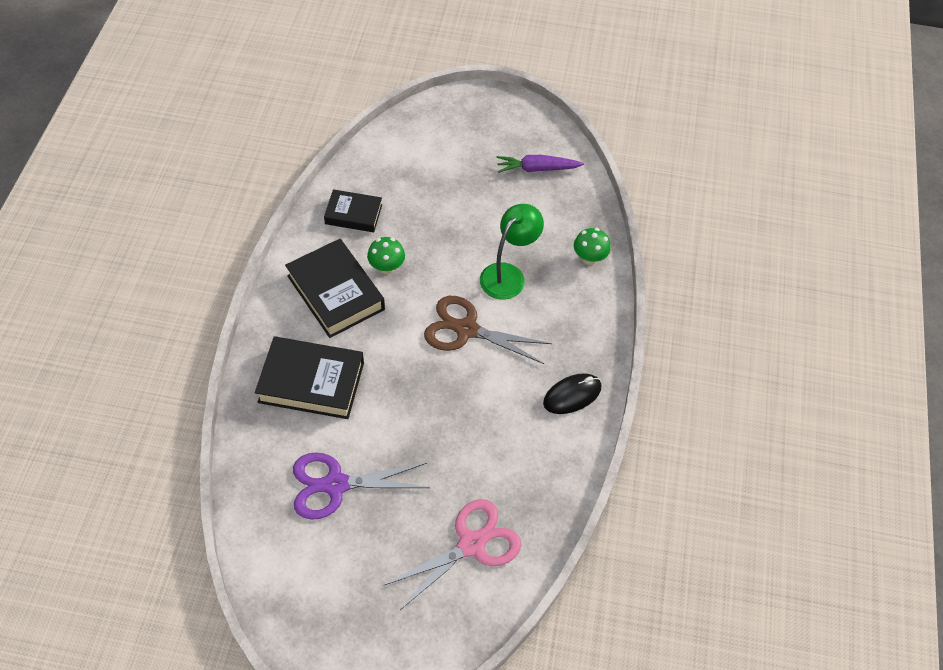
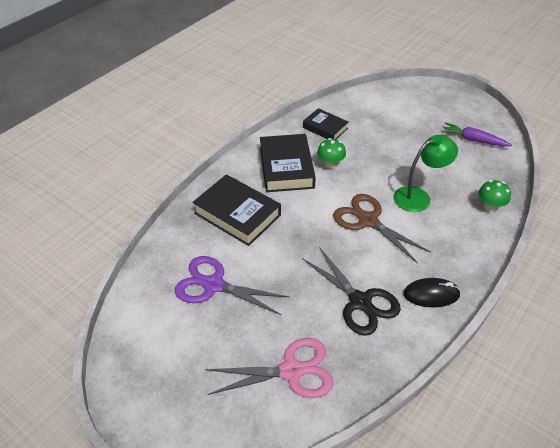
camera: 30 degrees right, 10 degrees down
none -> black scissors [302,247,401,336]

